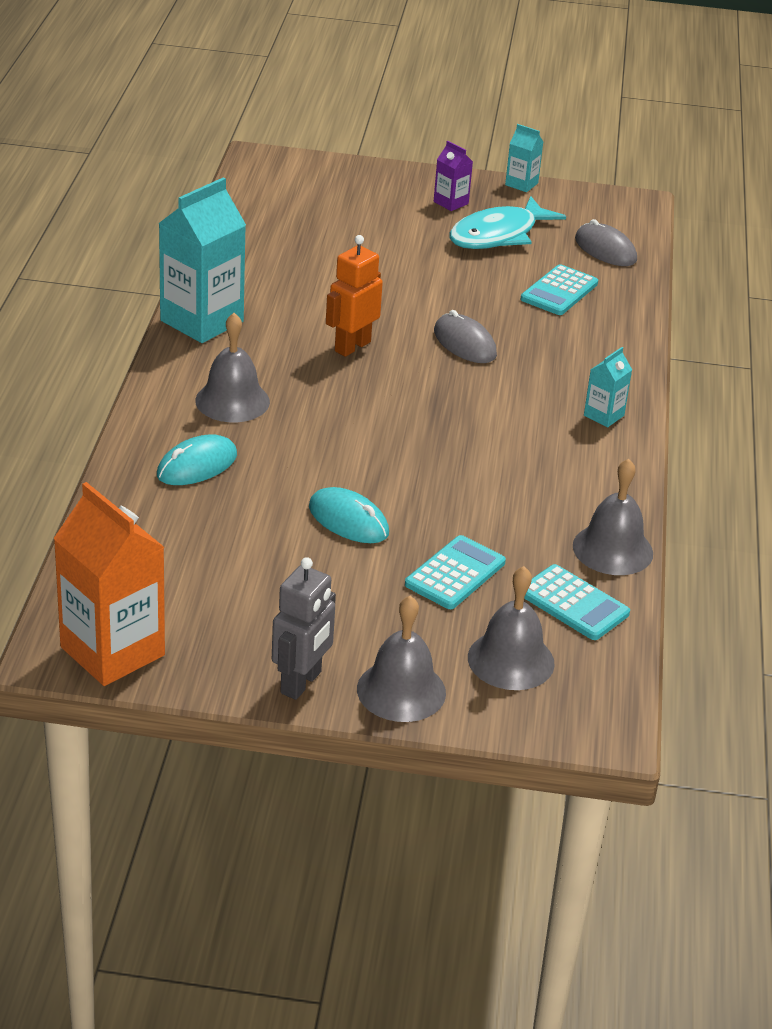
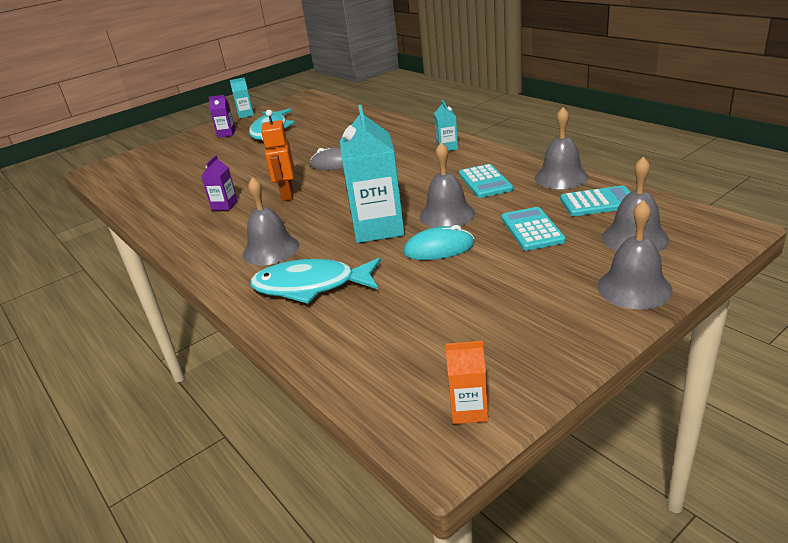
camera: 40 degrees left, 5 degrees down
orange carton [53,482,165,686] -> orange carton [445,341,488,424], size x0.48
turquoise mouse [157,434,237,485] -> turquoise fish [250,258,381,304]
turquoise carton [158,177,246,343] -> turquoise carton moved to [340,105,405,243]
grey robot [272,557,336,700] -> none
turquoise calculator [521,264,598,315] -> turquoise calculator moved to [459,164,513,198]
grey mouse [575,219,637,266] -> none
none -> purple carton [201,155,238,210]
none -> grey bell [420,142,475,228]

